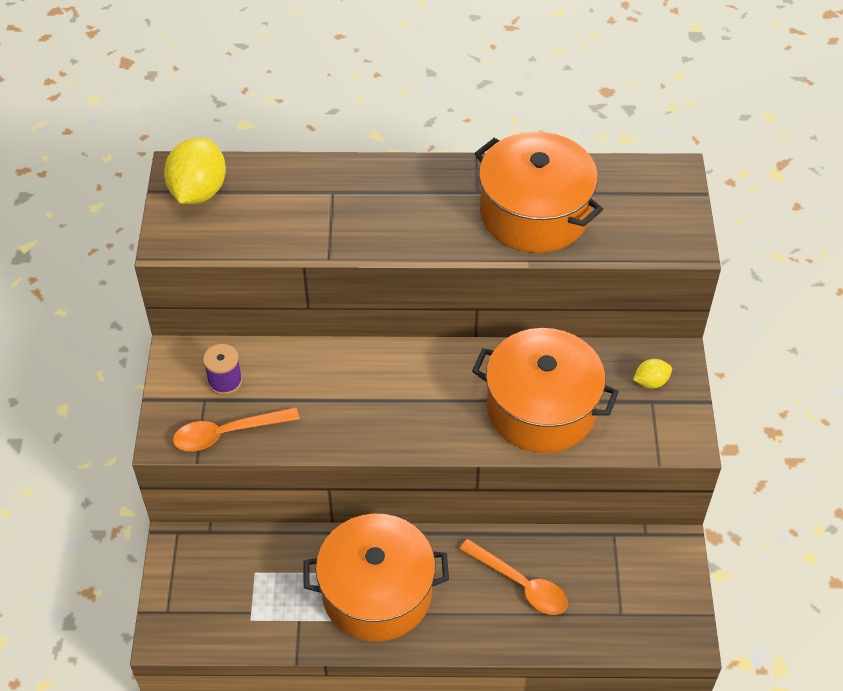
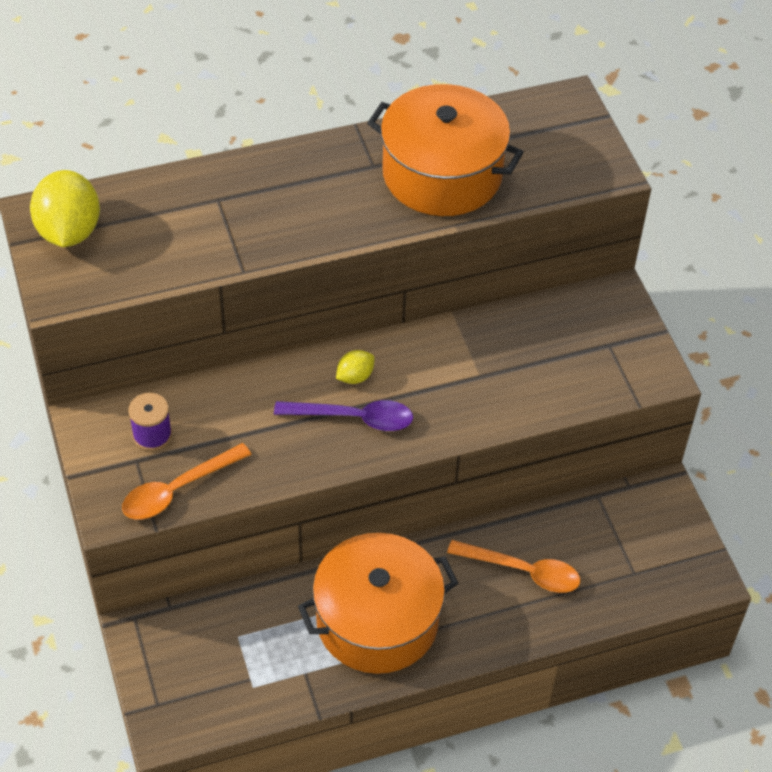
camera: 20 degrees left, 0 degrees up
orange pot [472,328,619,453] -> none
yellow lemon [633,359,672,389] -> yellow lemon moved to [336,350,375,384]
none -> purple spoon [274,400,413,431]

